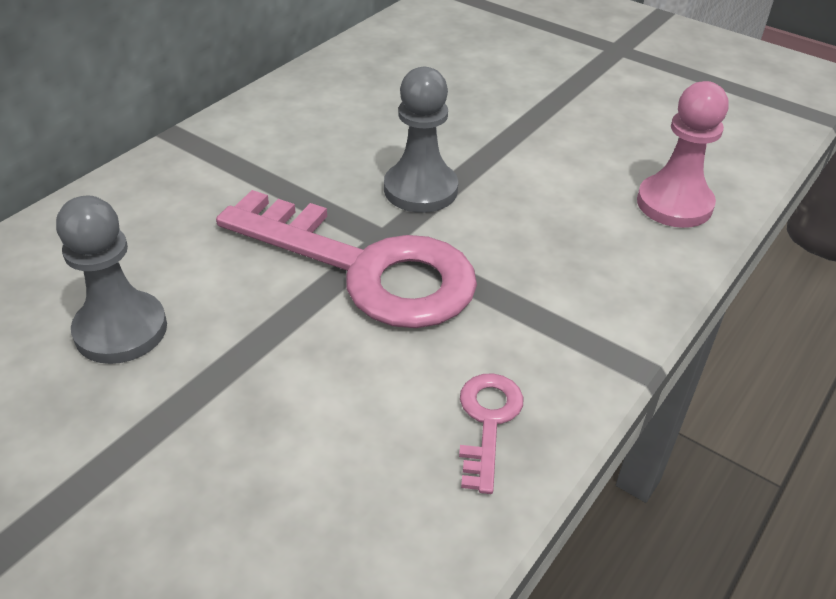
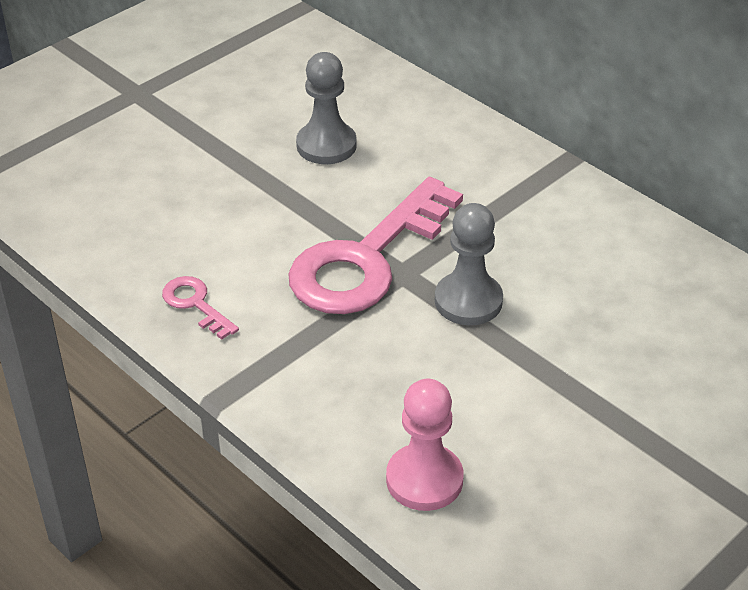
camera: 100 degrees right, 0 degrees up
pink key [459,373,524,494] -> pink key turned 150 degrees counterclockwise [162,276,239,340]

